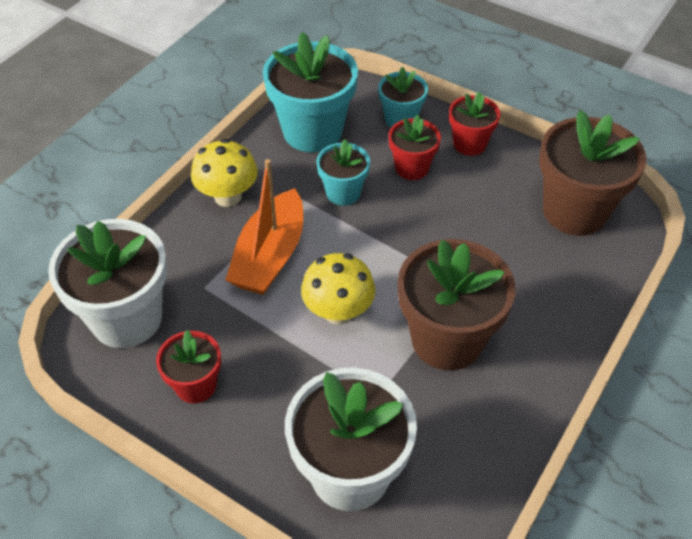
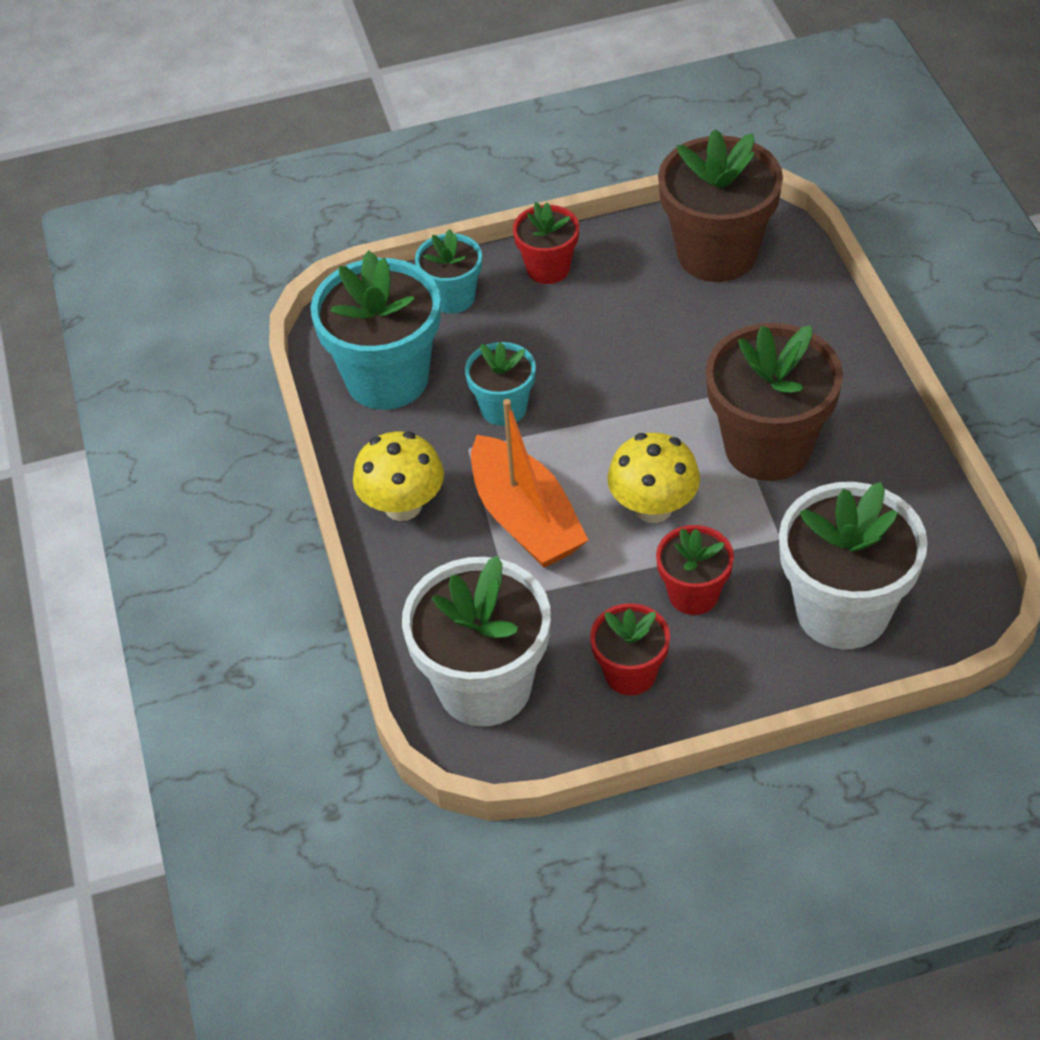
camera: 45 degrees left, 0 degrees up
red flower pot [388,115,441,180] -> red flower pot moved to [656,525,734,615]

